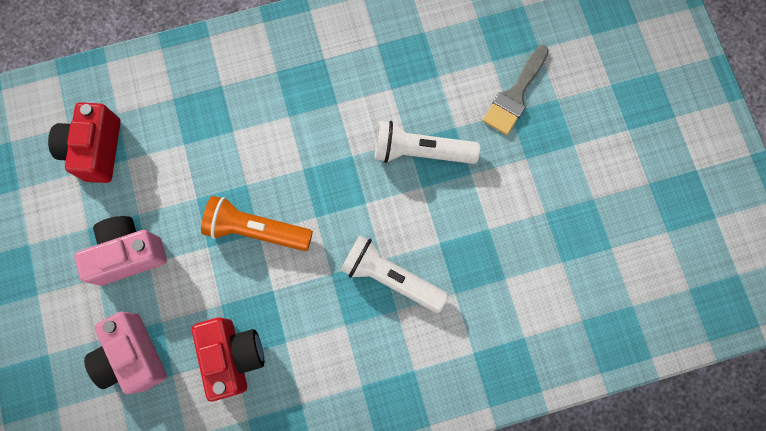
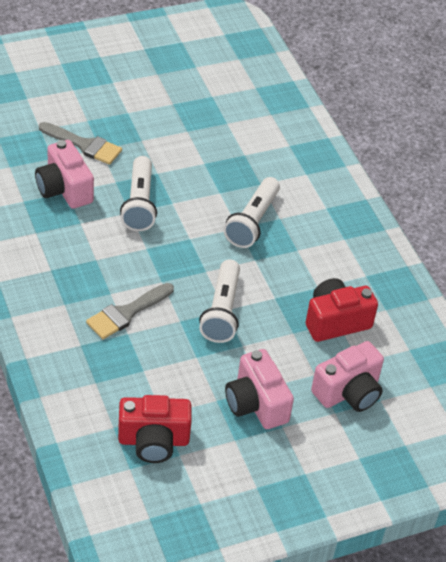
camera: 100 degrees left, 30 degrees down
orange flashlight [201,196,313,251] -> white flashlight [199,259,240,343]
none -> pink camera [35,140,94,209]
none -> grey brush [86,283,174,339]

